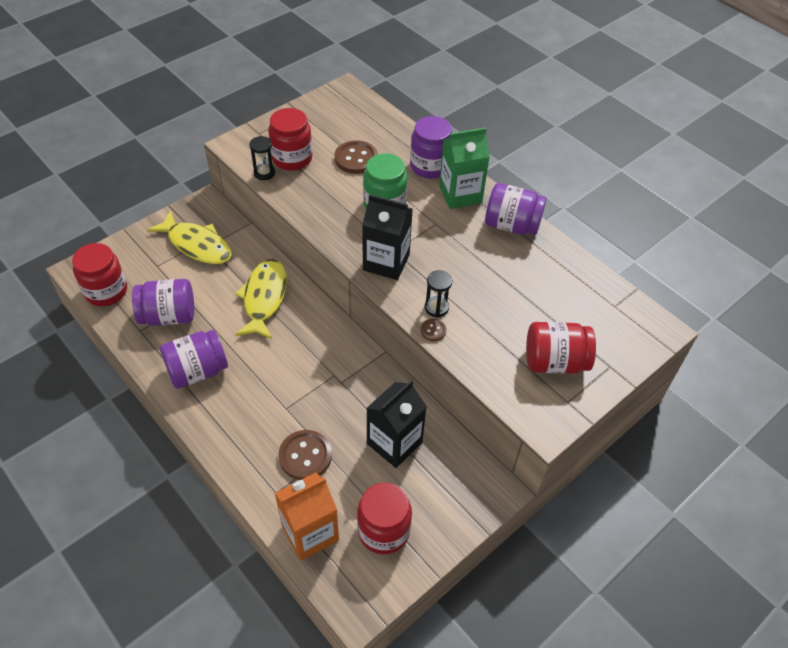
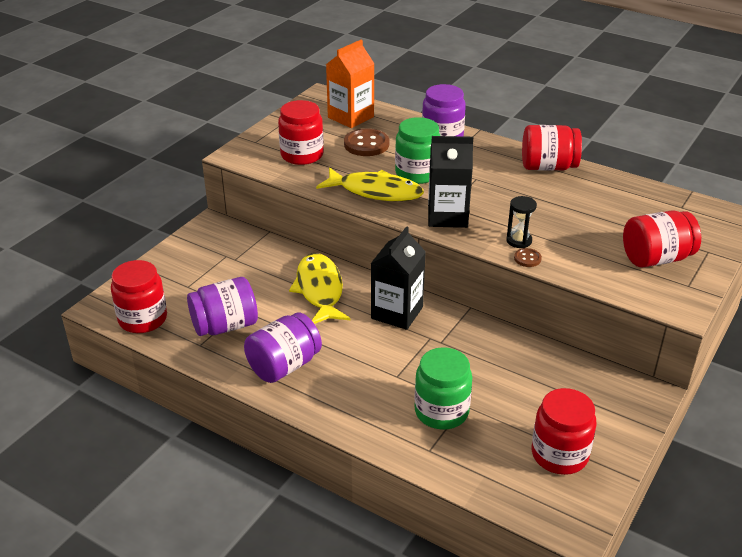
camera: 15 degrees left, 15 degrees down
yellow fish [147,210,232,264] -> yellow fish moved to [316,167,424,201]
black hourglass [249,136,275,180] -> none
orange carton [275,473,339,561] -> orange carton moved to [326,39,375,128]
brown button [278,430,332,480] -> green jar [414,347,472,430]
black carton [367,380,427,468] -> black carton moved to [371,226,426,330]
green carton [439,128,490,209] -> none
purple jar [485,183,546,235] -> red jar [522,125,582,171]

